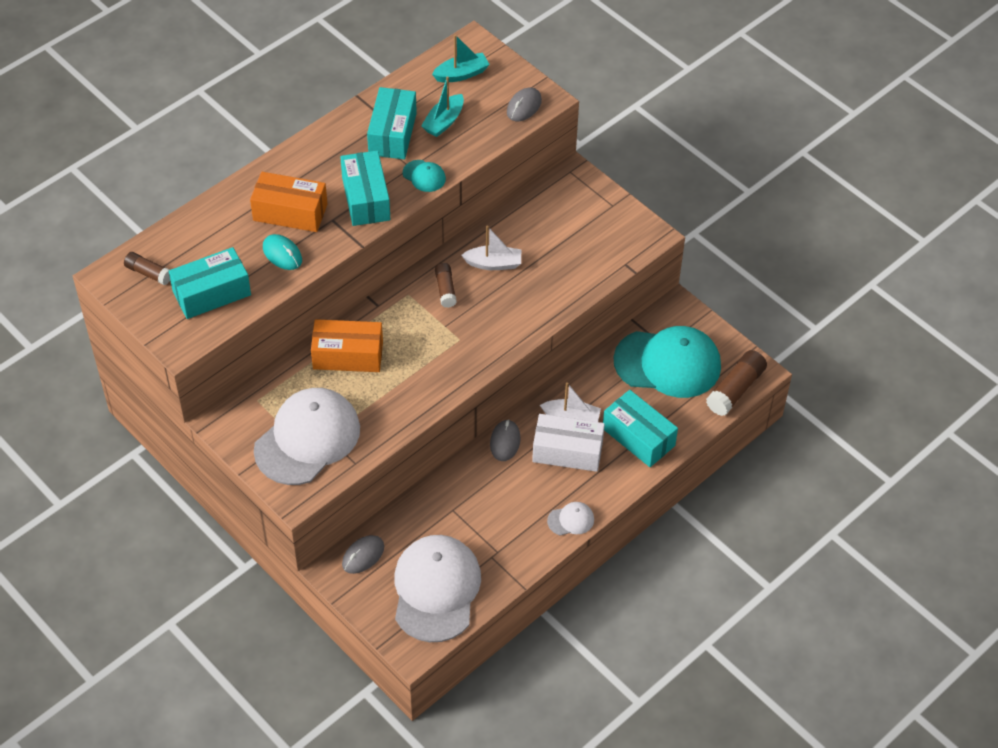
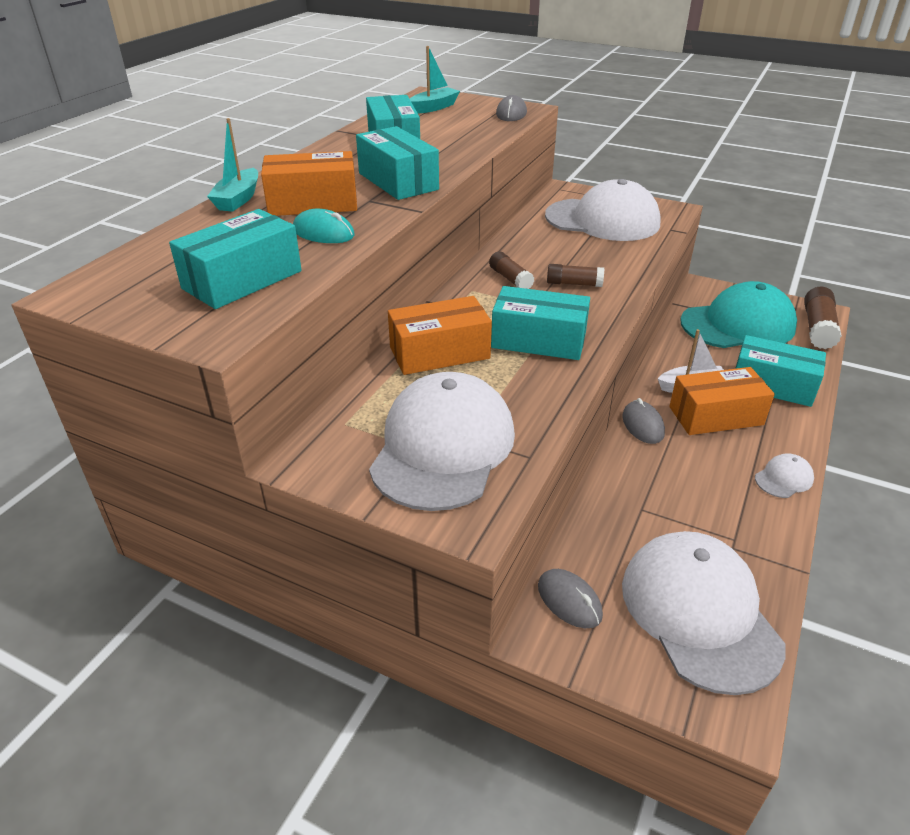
camera: 20 degrees left, 15 degrees down
brown glue stick [124,252,170,285] -> brown glue stick moved to [547,264,604,287]
grey mouse [342,535,384,574] -> grey mouse turned 60 degrees counterclockwise [538,569,603,628]
turquoise cap [403,160,446,192] -> none
turquoise boat [421,76,464,137] -> turquoise boat moved to [207,118,258,212]
white boat [461,226,521,270] -> none
white box [532,414,605,472] -> orange box [669,367,775,435]
none -> turquoise box [491,286,590,360]
none -> white cap [545,179,661,241]

